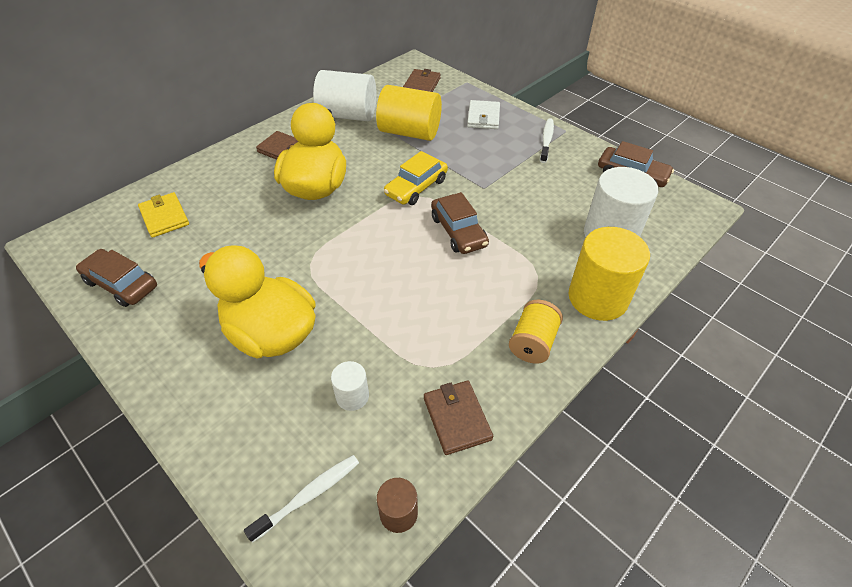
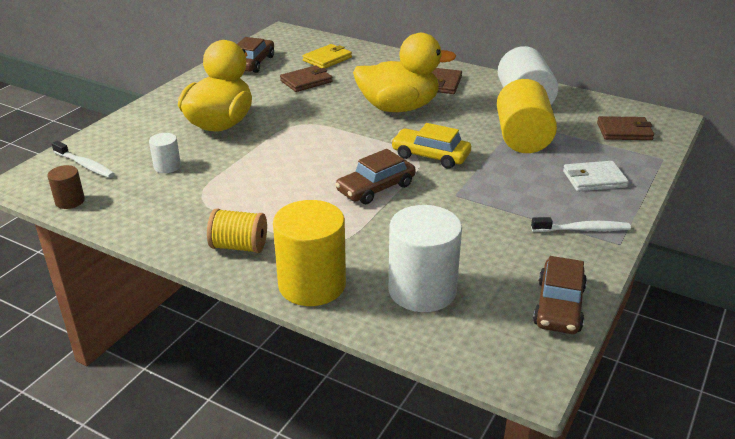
camera: 75 degrees right, 15 degrees down
brown wallet [424,381,493,455] -> brown wallet moved to [280,65,332,92]

